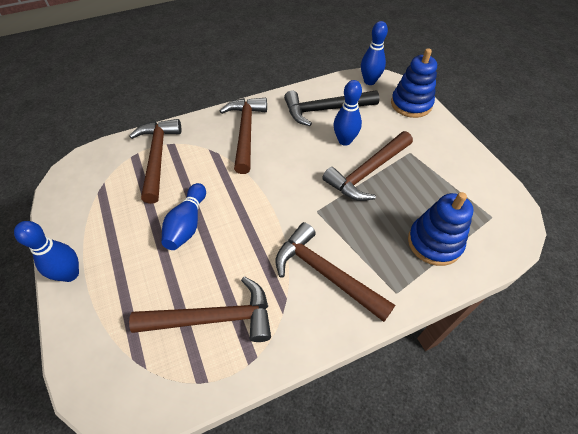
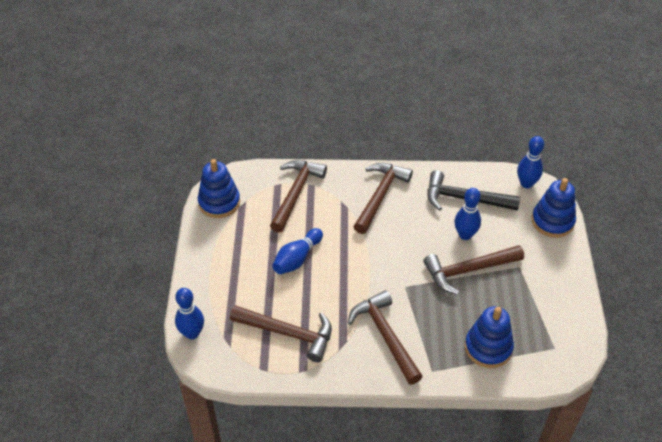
camera: 25 degrees right, 5 degrees down
blue bowling pin [14,221,79,282] -> blue bowling pin moved to [175,288,204,339]
none -> blue stacking toy [198,159,240,218]

